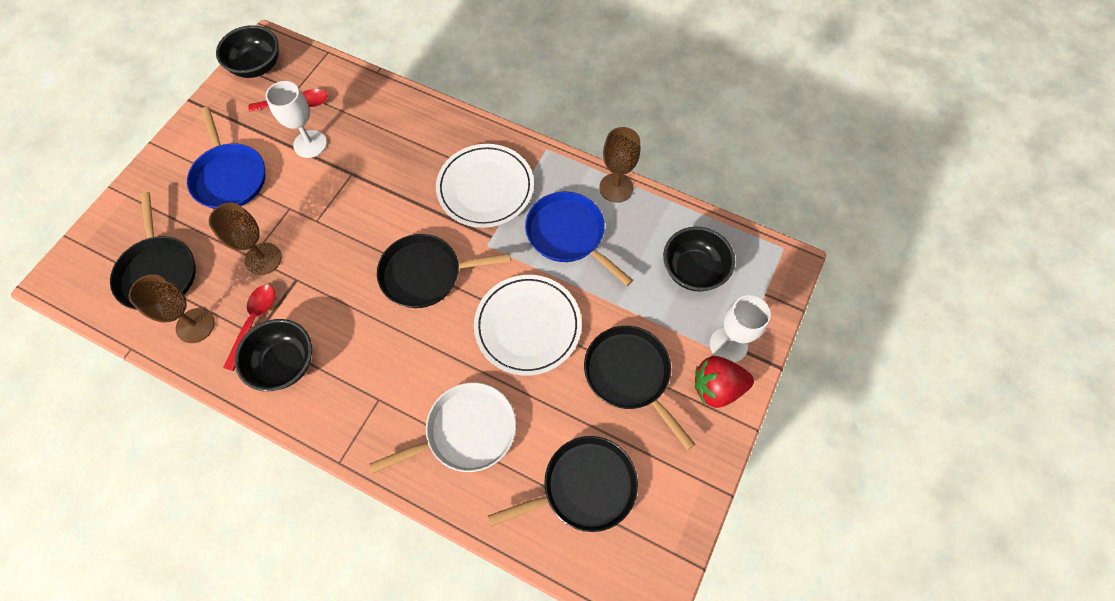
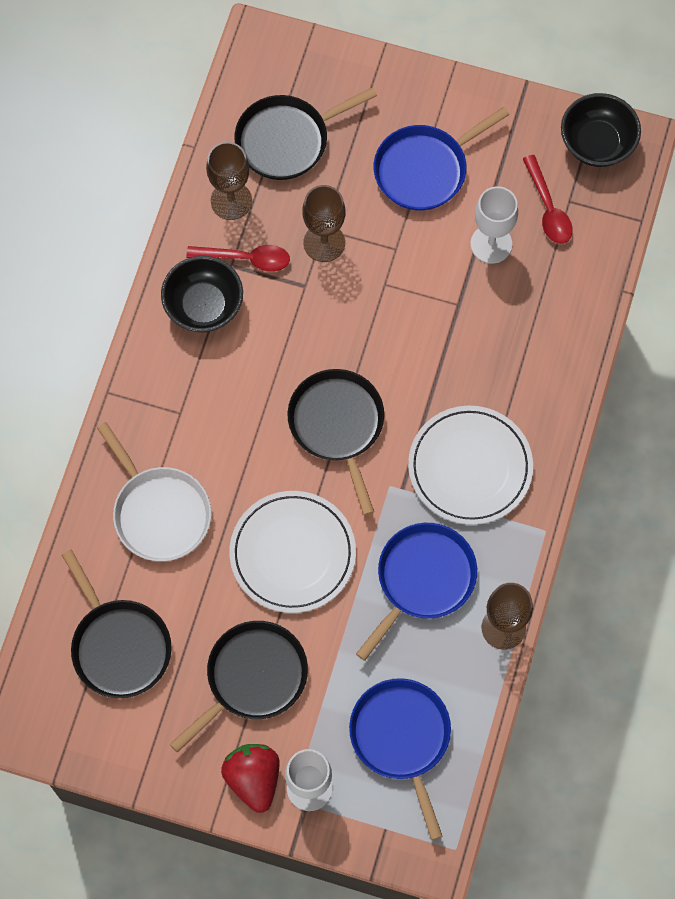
camera: 80 degrees right, 5 degrees up
black bowl [663,227,735,291] -> blue pan [349,678,451,840]

